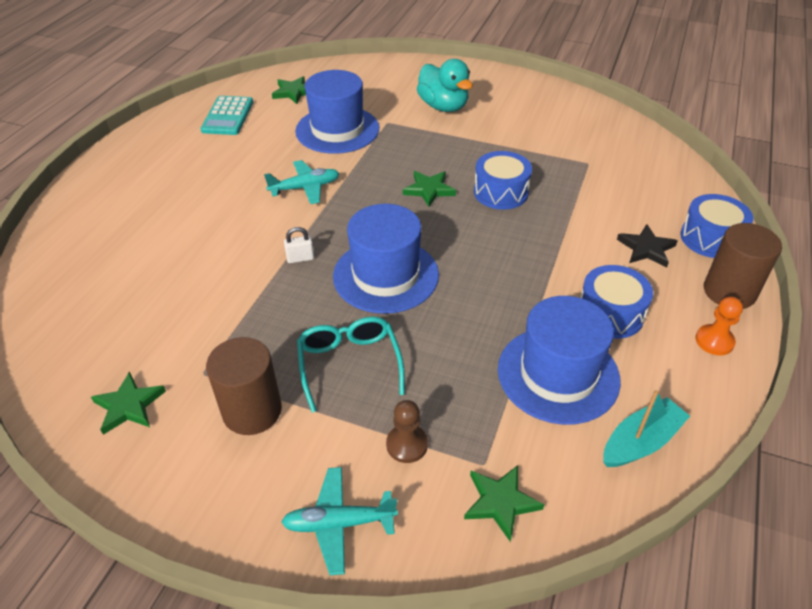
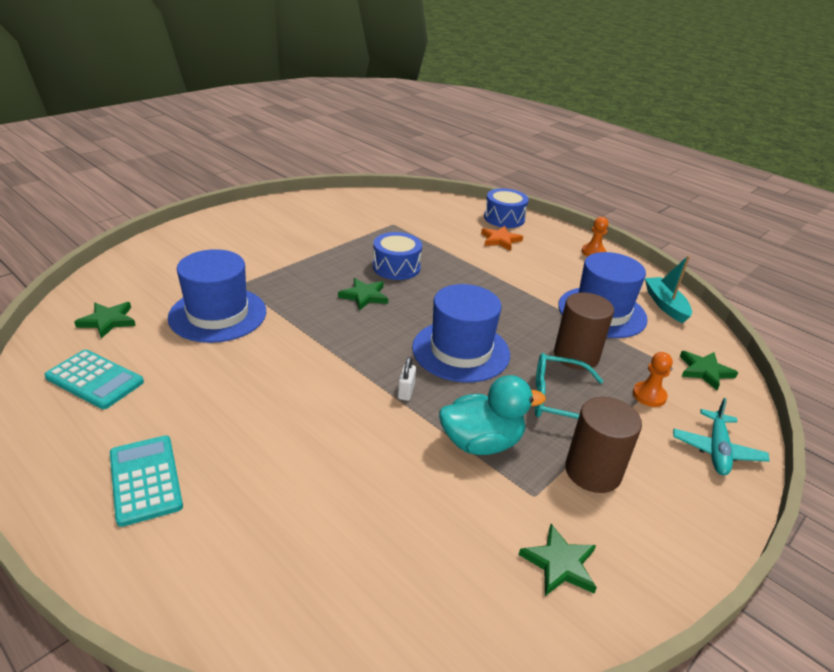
camera: 70 degrees left, 10 degrees down
turquoise plane [264,160,340,204] -> none
brown pawn [386,400,428,463] -> orange pawn [633,352,673,407]
turquoise duck [417,59,473,112] -> turquoise duck moved to [439,375,546,455]
blue drum [580,265,653,339] -> none
black star [617,224,678,268] -> orange star [481,226,523,251]
brown cylinder [704,223,782,309] -> brown cylinder moved to [554,293,614,370]
none -> turquoise calculator [110,435,183,527]

